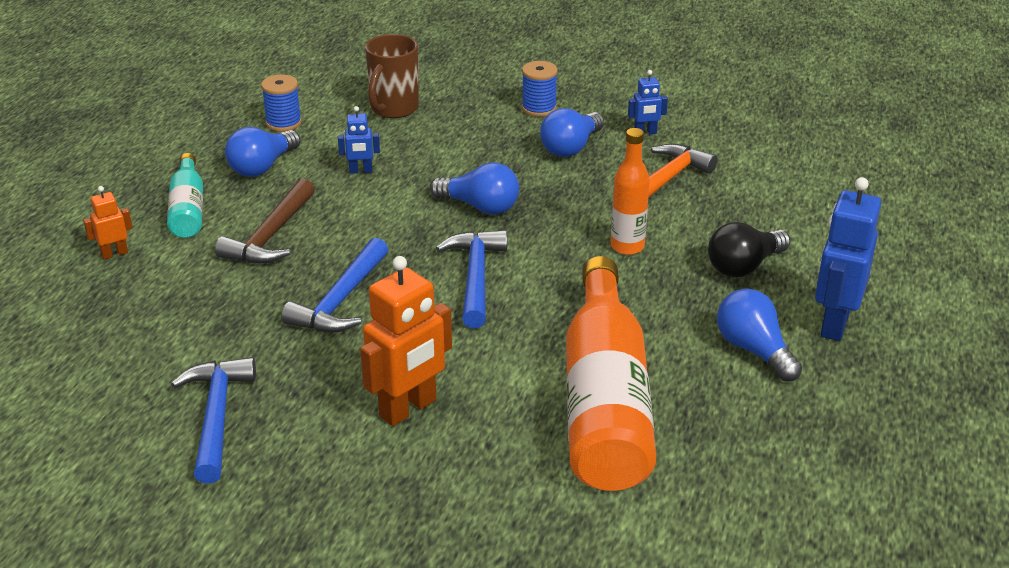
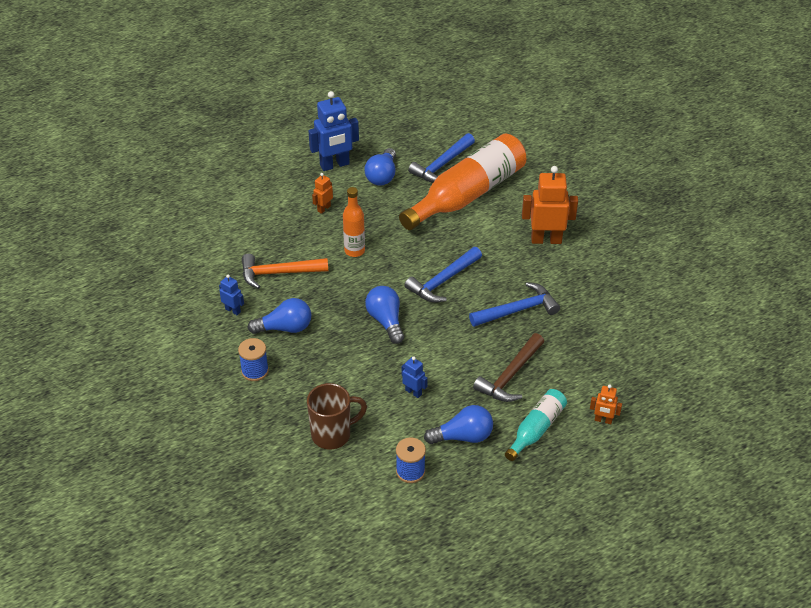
camera: 135 degrees left, 10 degrees up
blue hammer [171,357,256,484] -> blue hammer moved to [408,133,475,183]
brown hammer [215,178,315,264] -> brown hammer turned 150 degrees clockwise [473,333,544,402]
black light bulb [708,222,790,278] -> orange robot [312,173,333,214]

